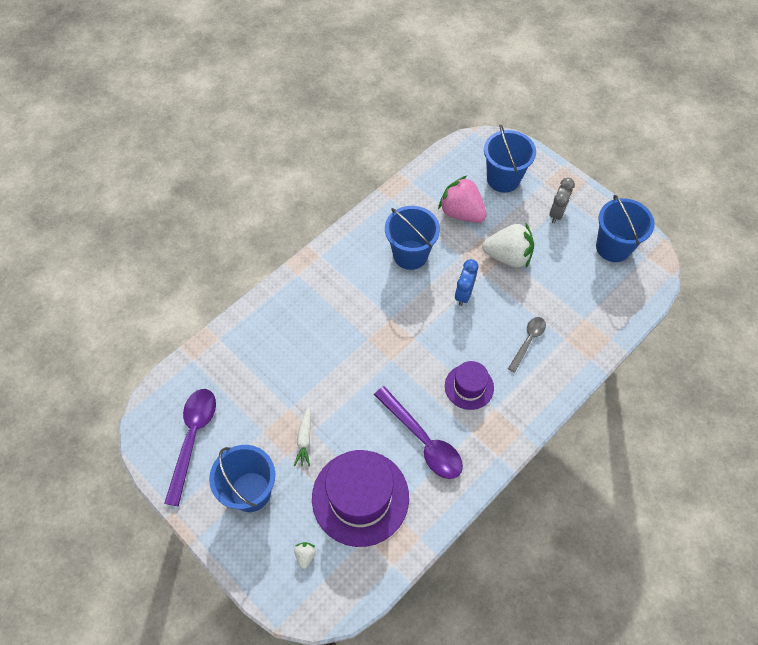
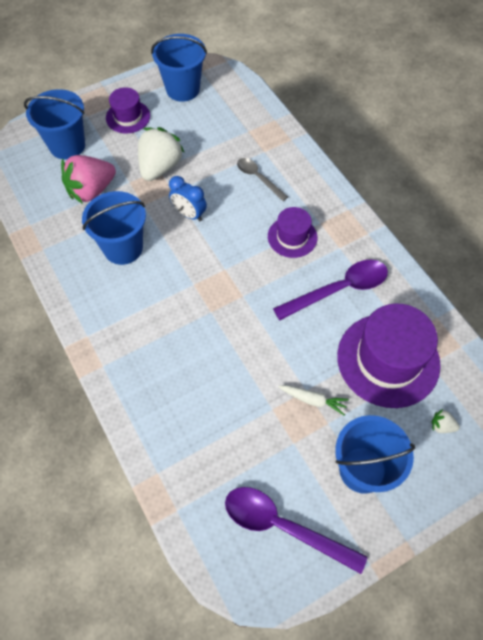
camera: 75 degrees left, 0 degrees up
grey clock [549,178,575,223] -> purple hat [106,87,150,133]

